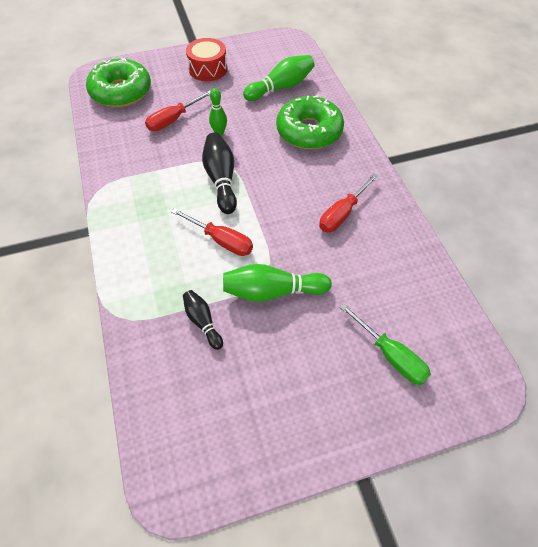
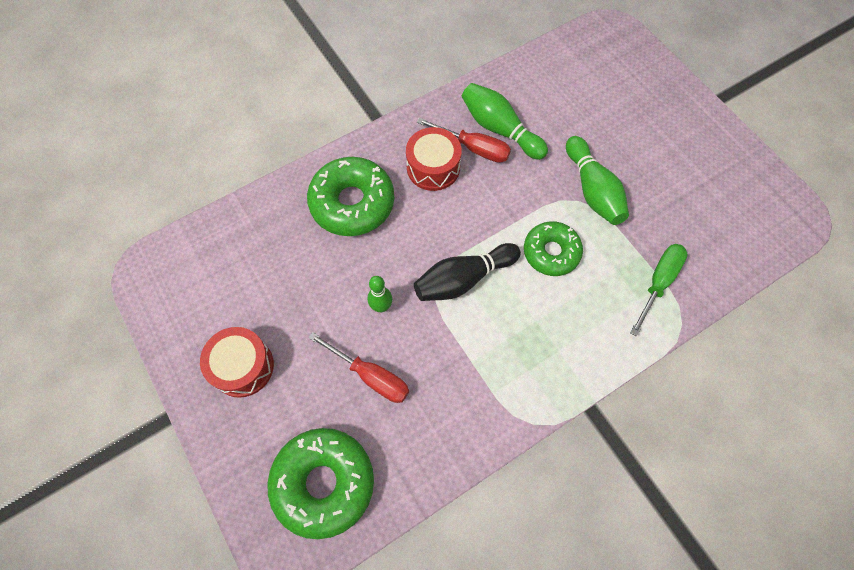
camera: 105 degrees left, 10 degrees up
red screwdriver [171,208,253,256] -> green donut [524,221,583,276]
black bowling pin [183,290,223,350] -> none
green bowling pin [243,55,315,101] -> green bowling pin moved to [462,83,548,160]
green screwdriver [340,303,431,385] -> green screwdriver moved to [630,244,688,336]
none -> red drum [406,127,462,191]

